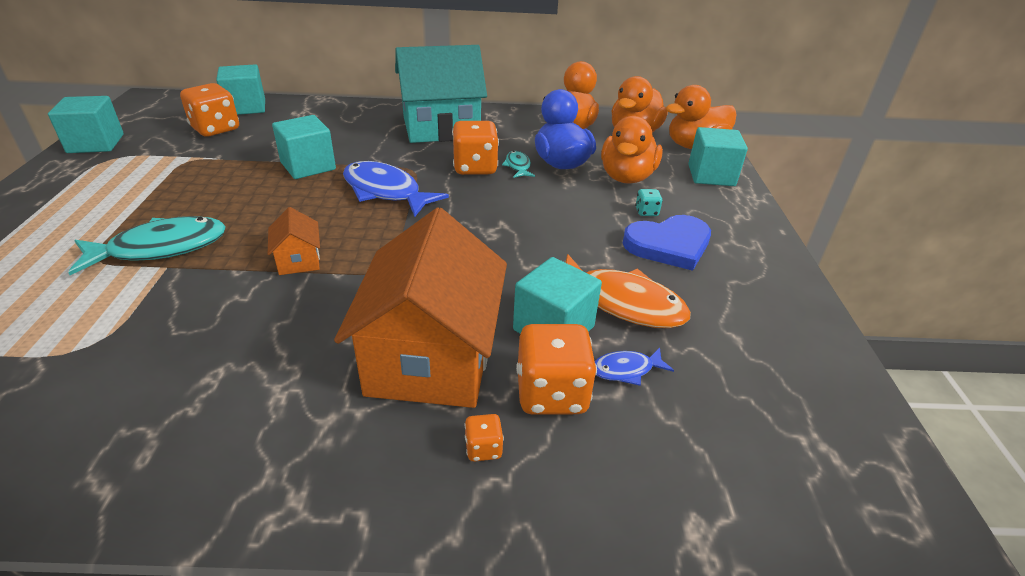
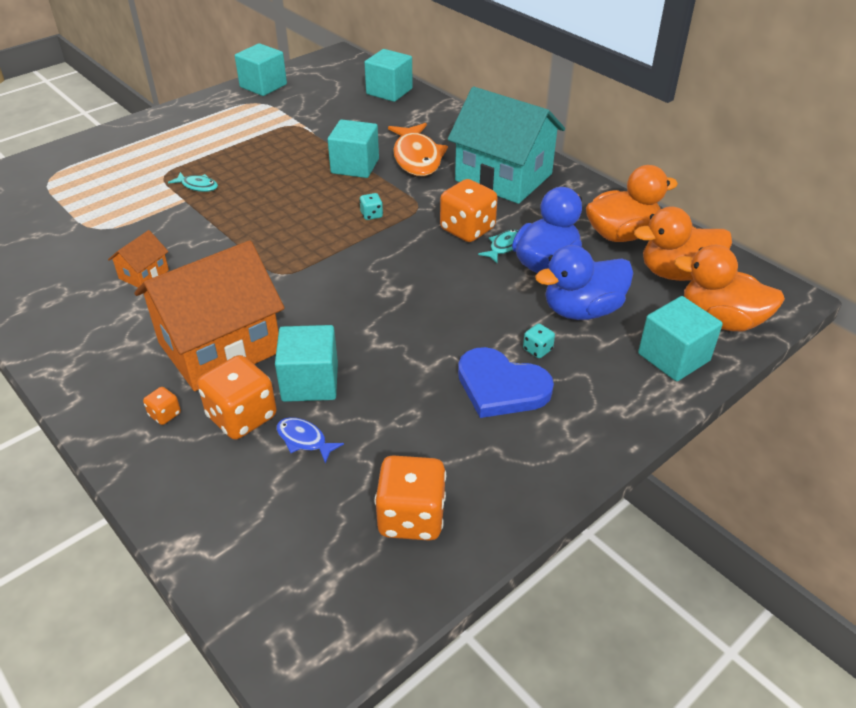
camera: 50 degrees right, 5 degrees up
turquoise fish [68,216,226,275] -> turquoise fish [168,172,218,192], size x0.49
orange dice [180,83,239,136] -> orange dice moved to [375,455,446,541]
orange house [268,207,320,275] -> orange house moved to [108,230,169,288]
blue fish [343,161,449,217] -> turquoise dice [359,193,383,220]
orange fish [565,254,691,328] -> orange fish moved to [388,123,448,176]
orange duck [601,116,663,184] -> blue duck [535,245,633,320]

